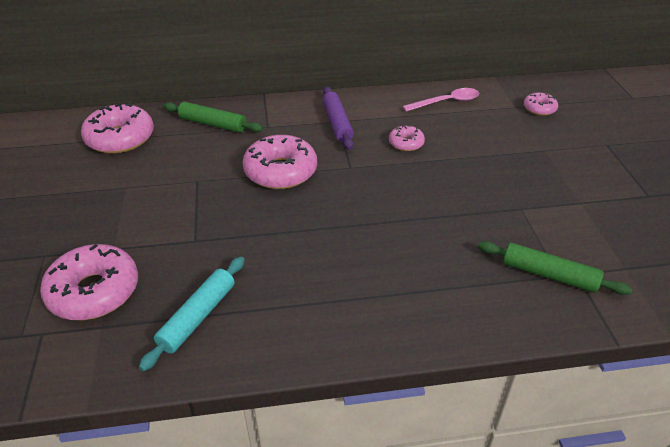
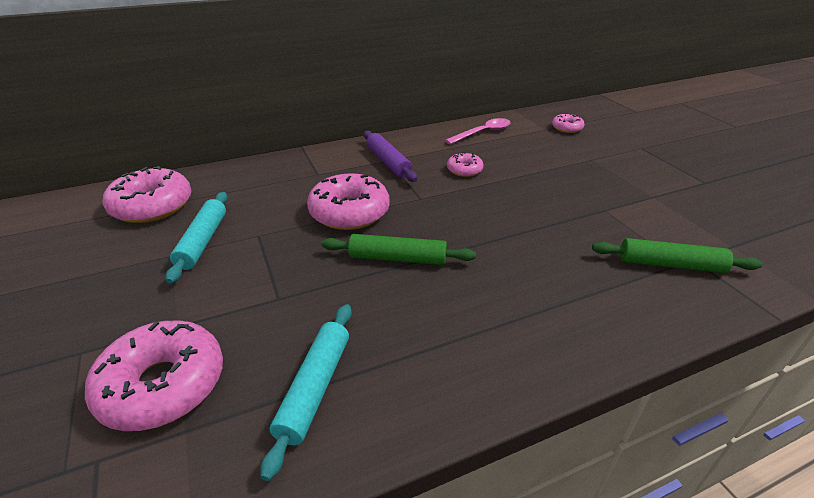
camera: 15 degrees left, 5 degrees down
green rolling pin [163,102,263,133] -> green rolling pin moved to [321,234,476,265]
none -> turquoise rolling pin [166,192,228,284]

